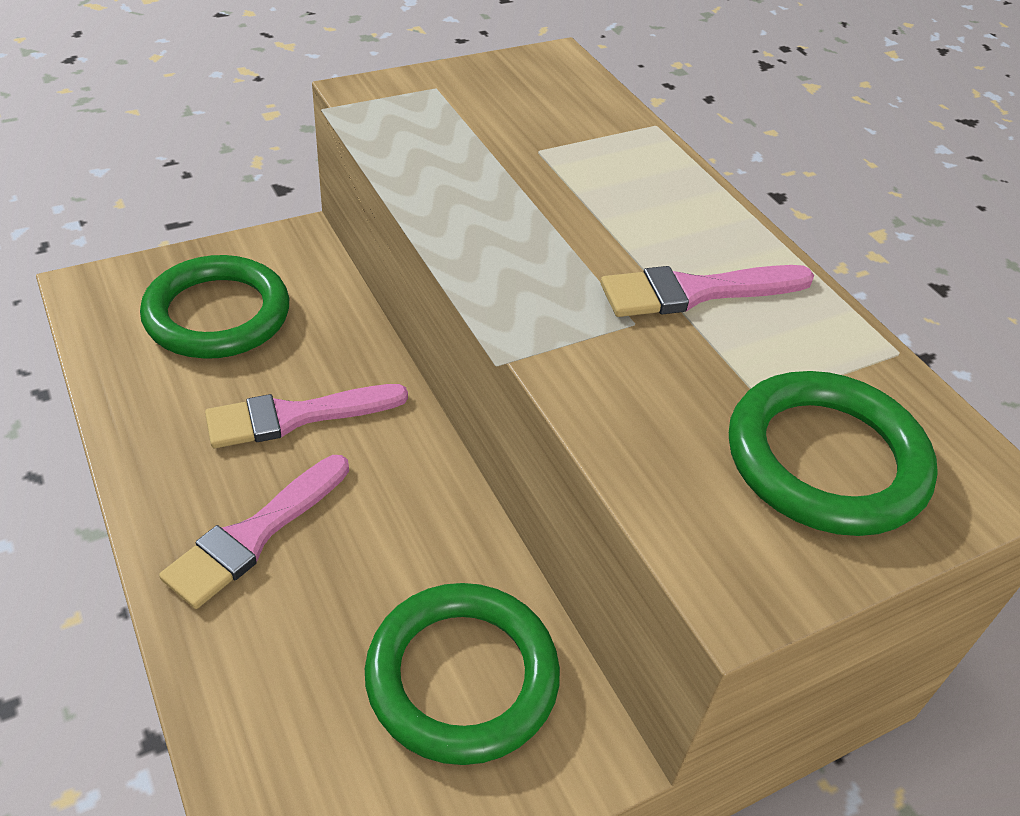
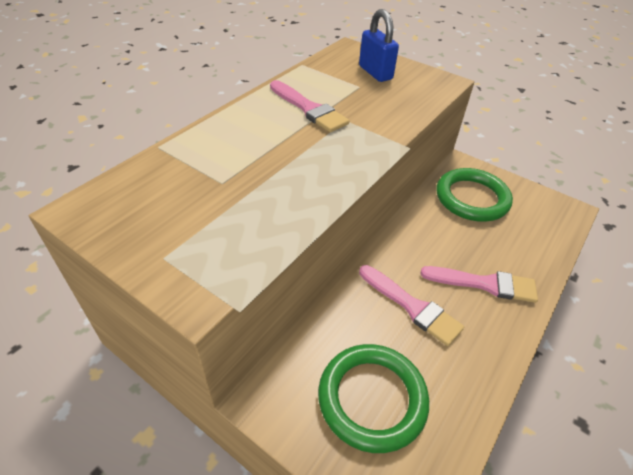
camera: 115 degrees left, 0 degrees up
green ring [729,371,938,536] -> blue padlock [359,9,399,82]

